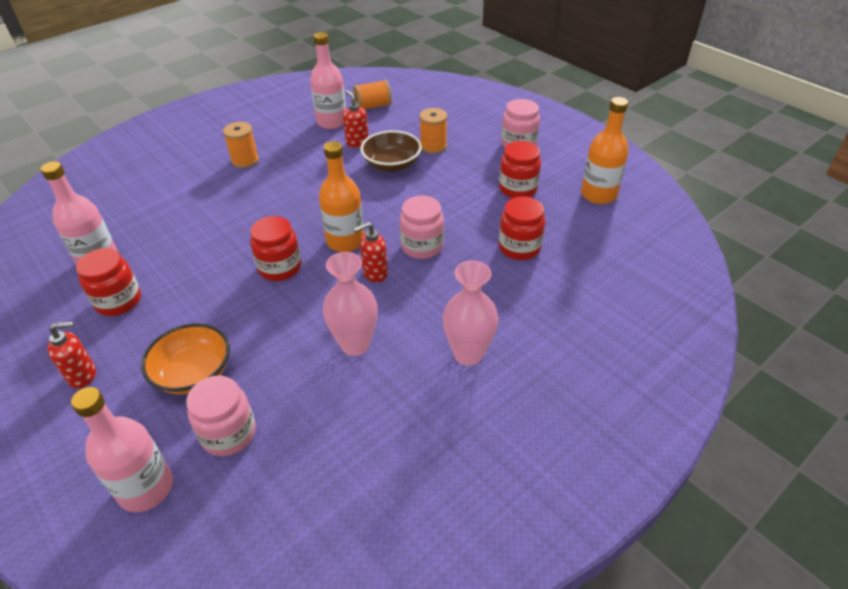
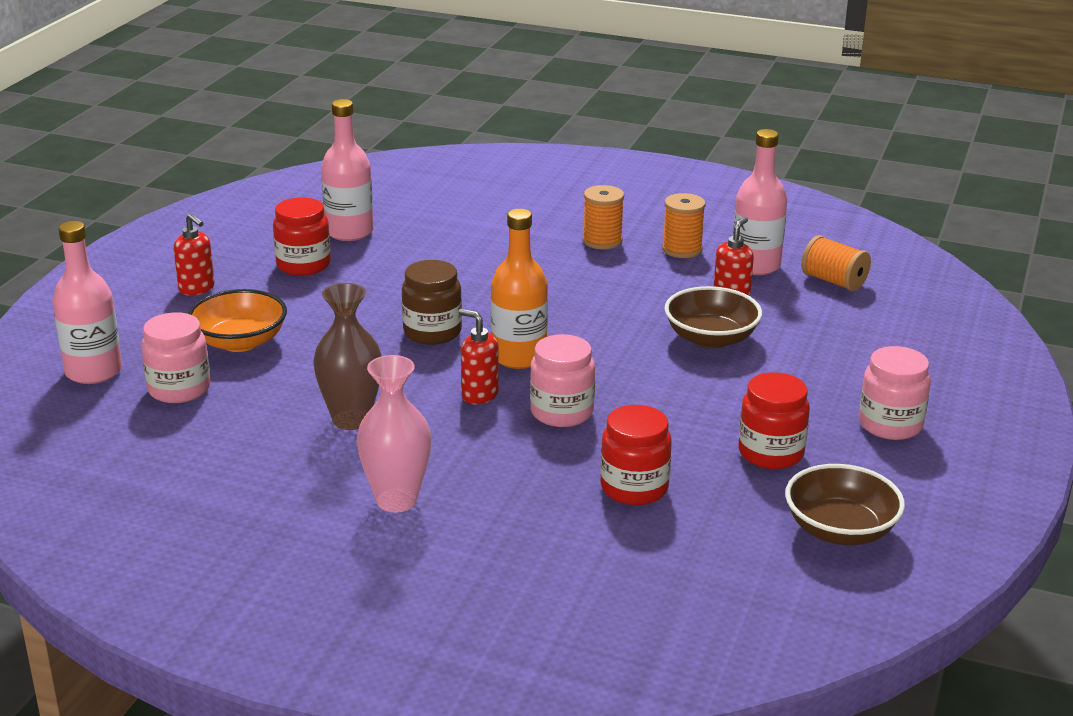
camera: 60 degrees right, 15 degrees down
red jar [250,216,301,281] -> brown jar [402,260,462,345]
pink vase [323,252,378,356] -> brown vase [313,283,382,430]
orange spool [419,108,447,154] -> orange spool moved to [662,193,706,258]
orange bottle [581,97,629,204] -> brown bowl [785,464,905,545]

